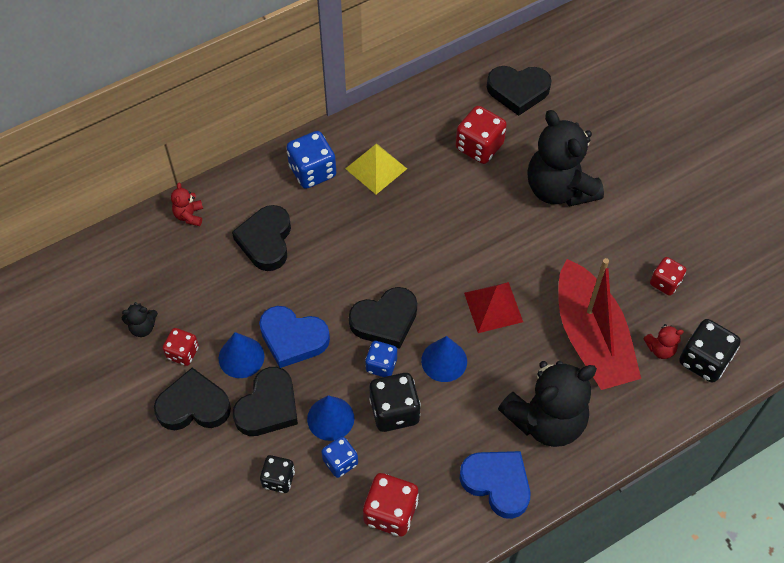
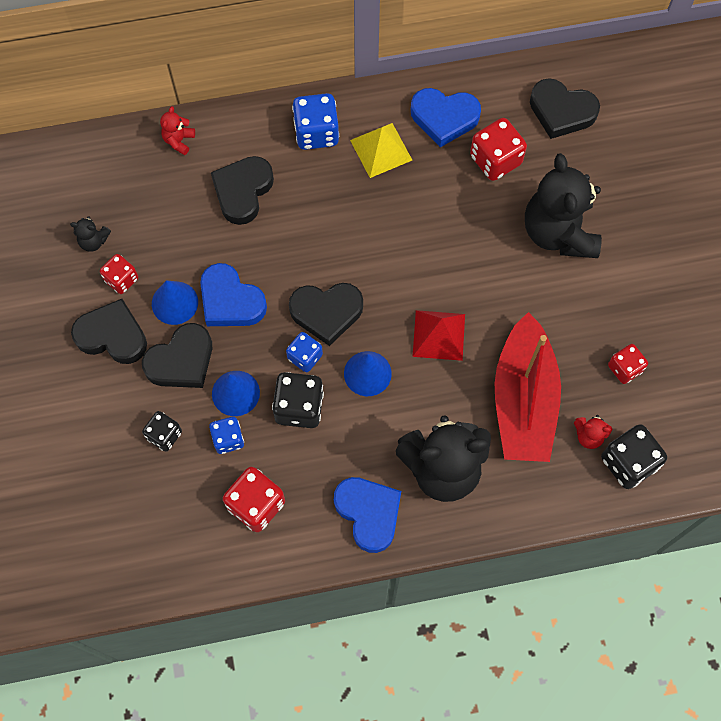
camera: 20 degrees right, 10 degrees up
none -> blue heart [411,88,481,147]

